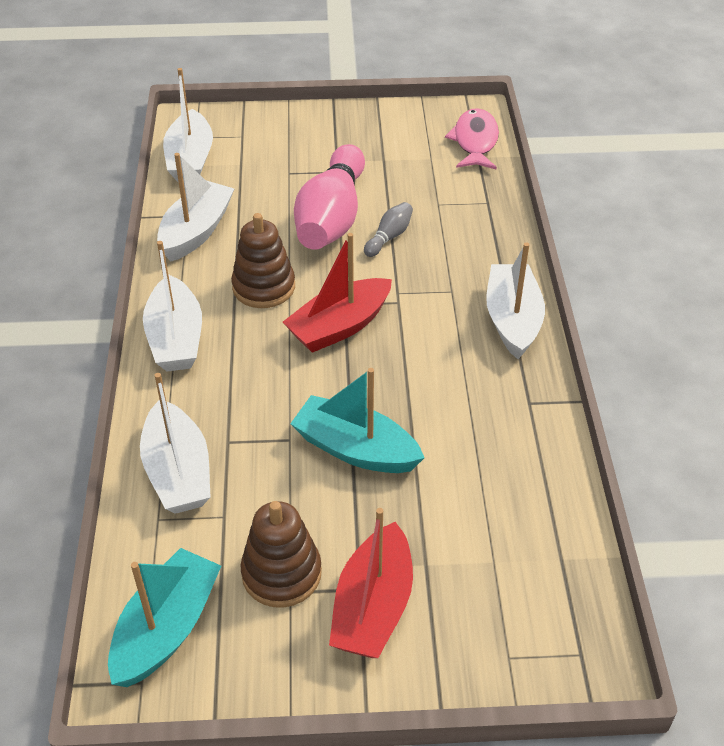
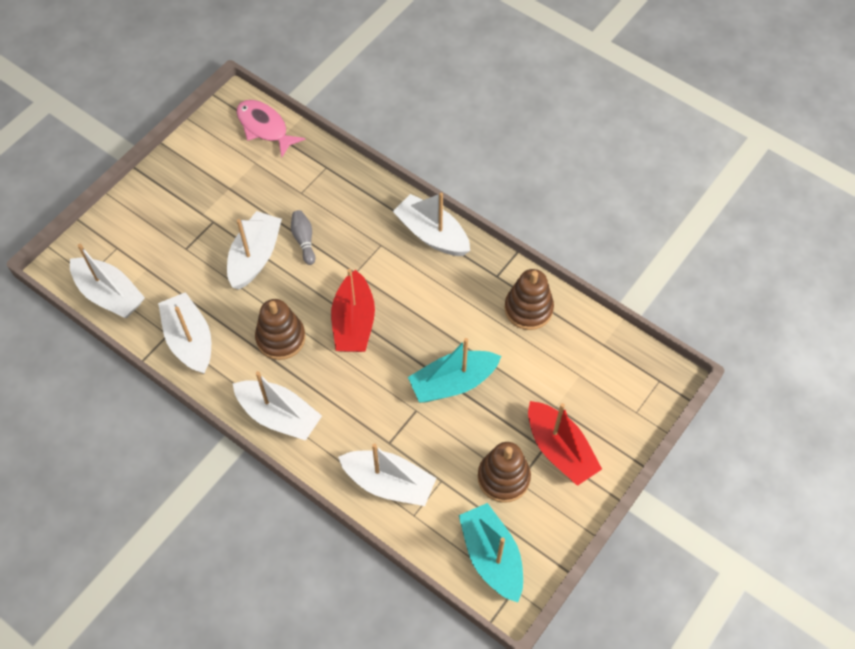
camera: 50 degrees left, 15 degrees up
pink bowling pin [294,144,365,250] -> white boat [227,211,282,290]
none -> brown stacking toy [504,269,554,330]

